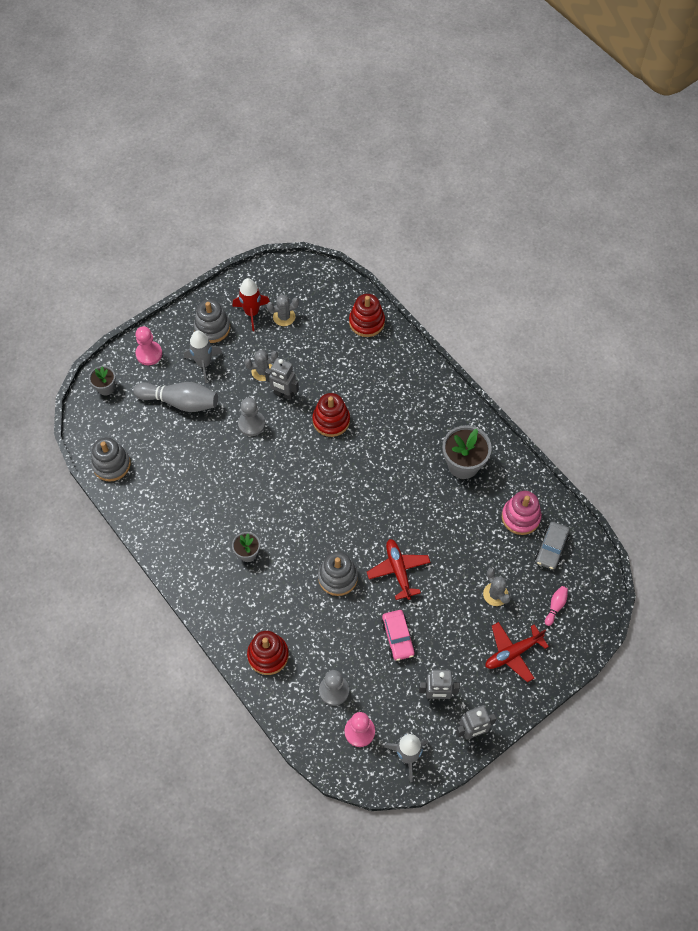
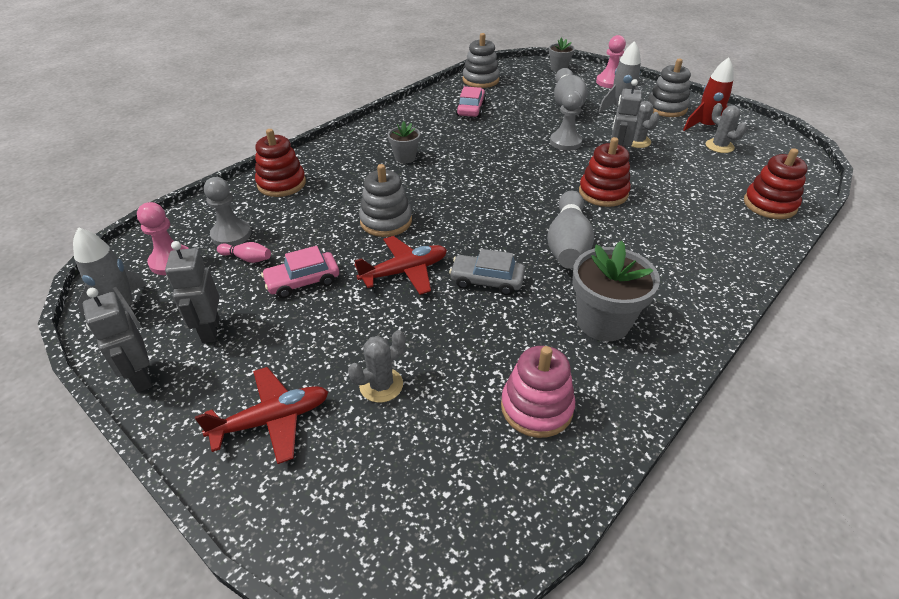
camera: 80 degrees right, 20 degrees down
red plane [485,622,549,682] -> red plane turned 105 degrees clockwise [195,367,328,464]
grey car [535,522,570,570] -> grey car moved to [449,249,525,295]
pink bowling pin [545,586,568,626] -> pink bowling pin moved to [217,242,271,263]
none -> pink car [456,86,486,118]
none -> grey bowling pin [547,191,594,269]

